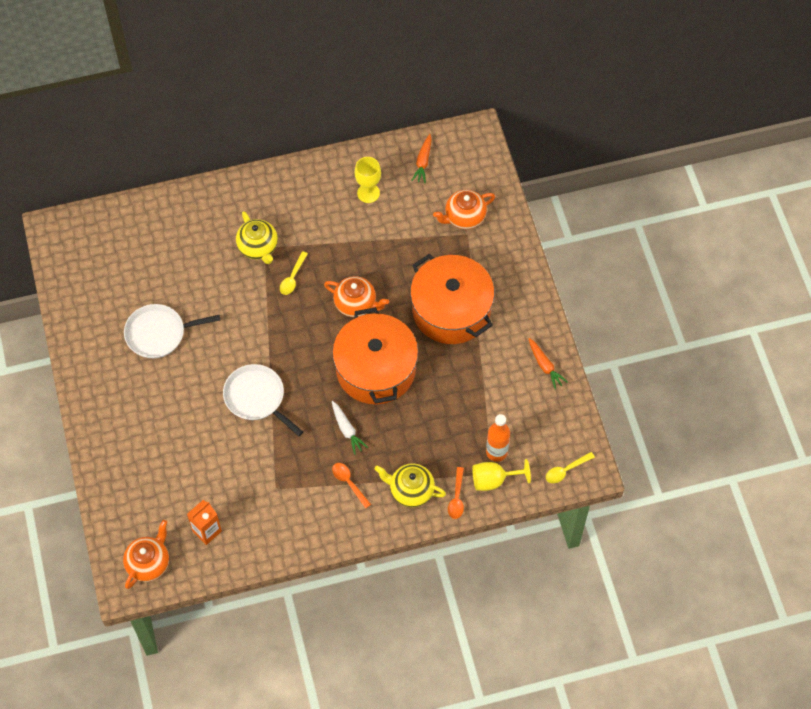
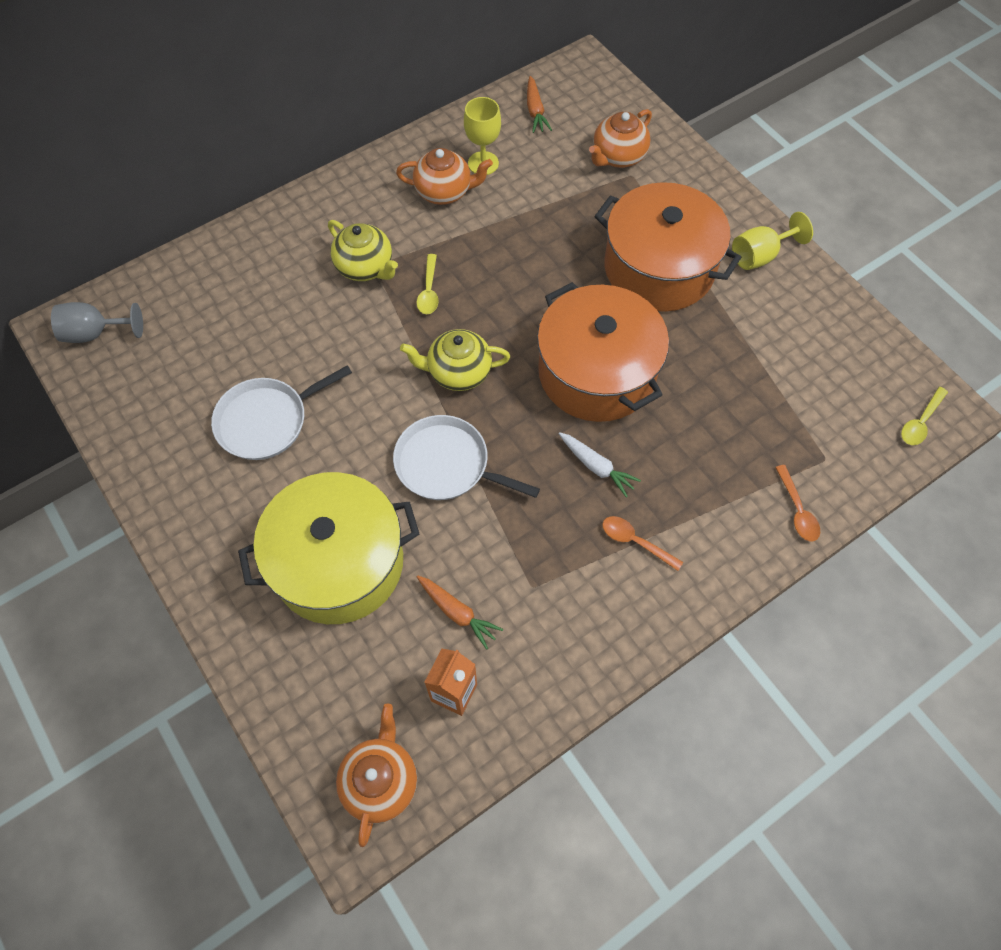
camera: 20 degrees left, 0 degrees up
orange teapot [324,276,389,317] -> orange teapot moved to [396,148,493,205]
yellow teapot [375,464,446,507] -> yellow teapot moved to [400,329,510,391]
yellow goblet [472,459,531,491] -> yellow goblet moved to [732,212,813,270]
orange bottle [486,414,510,462] -> none
orange carrot [528,338,568,389] -> orange carrot moved to [417,576,503,650]
none -> grey goblet [51,302,143,343]
none -> yellow pot [238,472,419,624]

